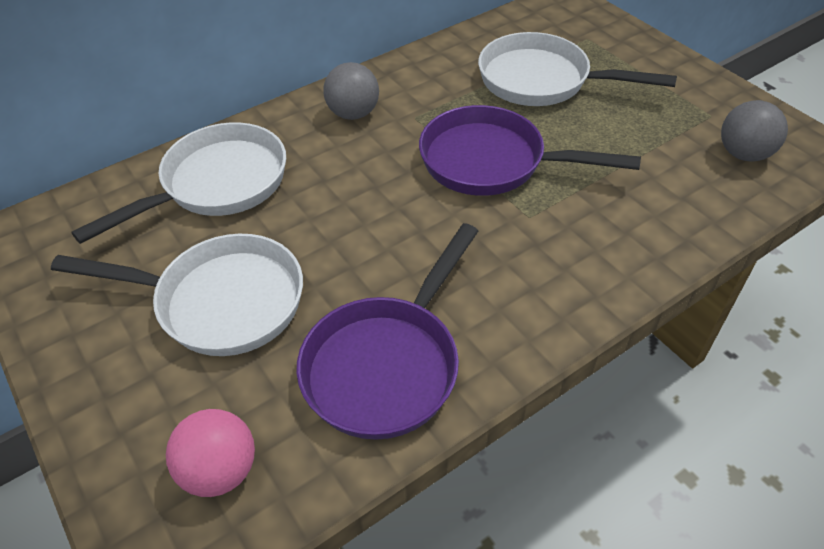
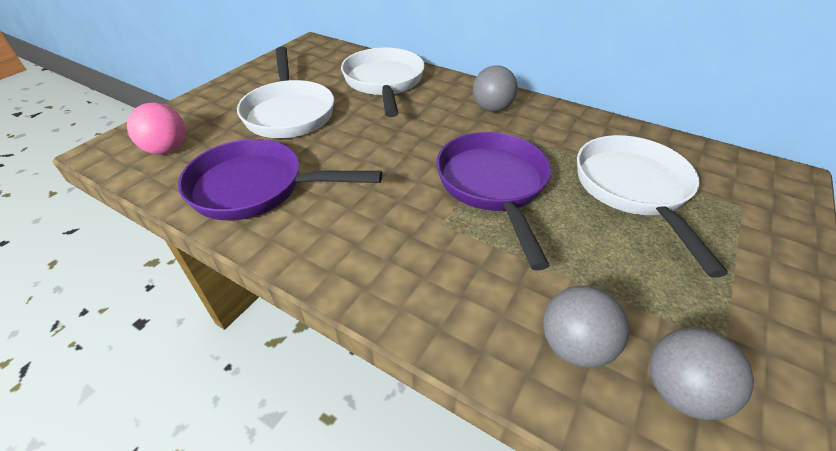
camera: 65 degrees right, 5 degrees down
white pan [71,122,286,244] -> white pan turned 120 degrees counterclockwise [341,48,425,117]
none -> grey ball [543,286,629,368]

